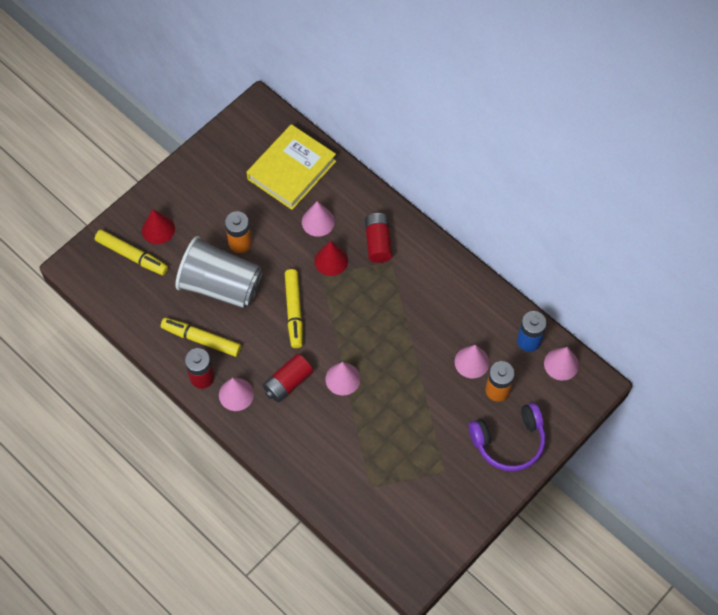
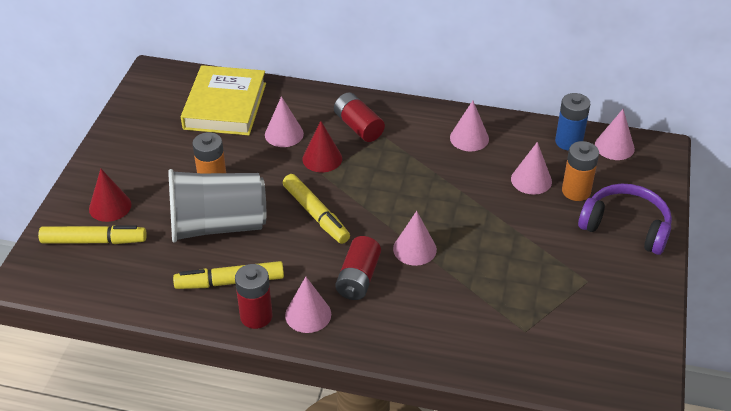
camera: 30 degrees left, 20 degrees down
purple headphones [469,403,546,472] -> purple headphones turned 105 degrees counterclockwise [578,184,672,255]
none -> pink cone [450,101,489,151]

